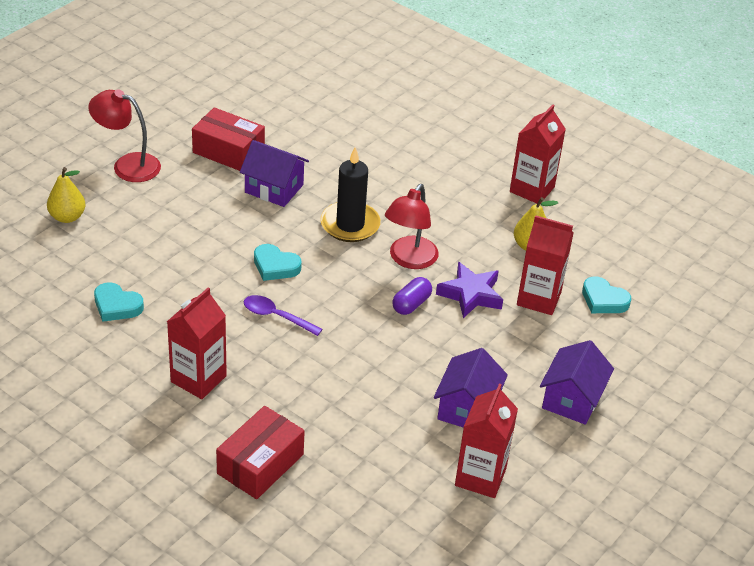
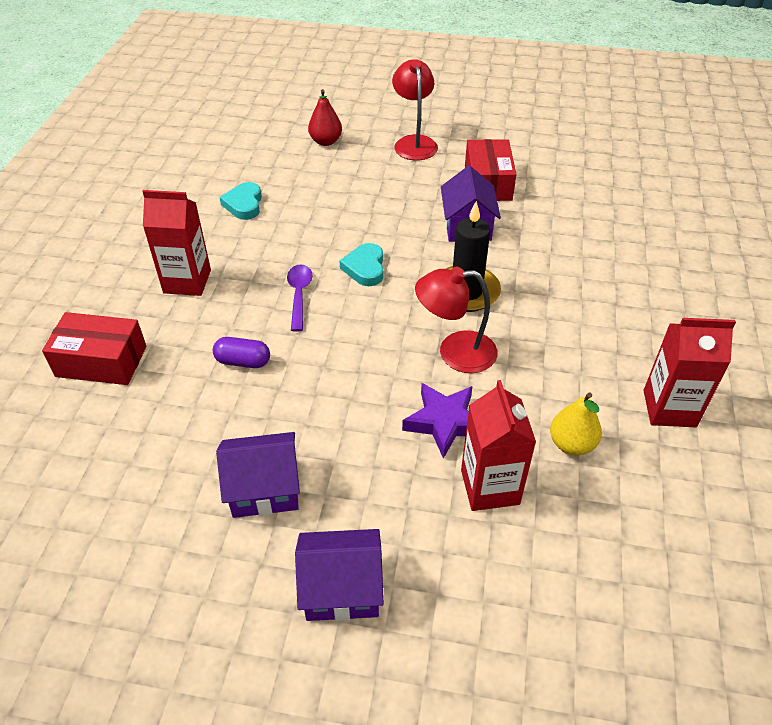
camera: 65 degrees right, 5 degrees up
yellow pear [47,167,85,223] -> red pear [308,89,342,146]
purple capsule [392,277,432,315] -> purple capsule moved to [213,337,270,368]
red carton [455,383,518,498] -> none
turquoise heart [582,276,631,313] -> none

